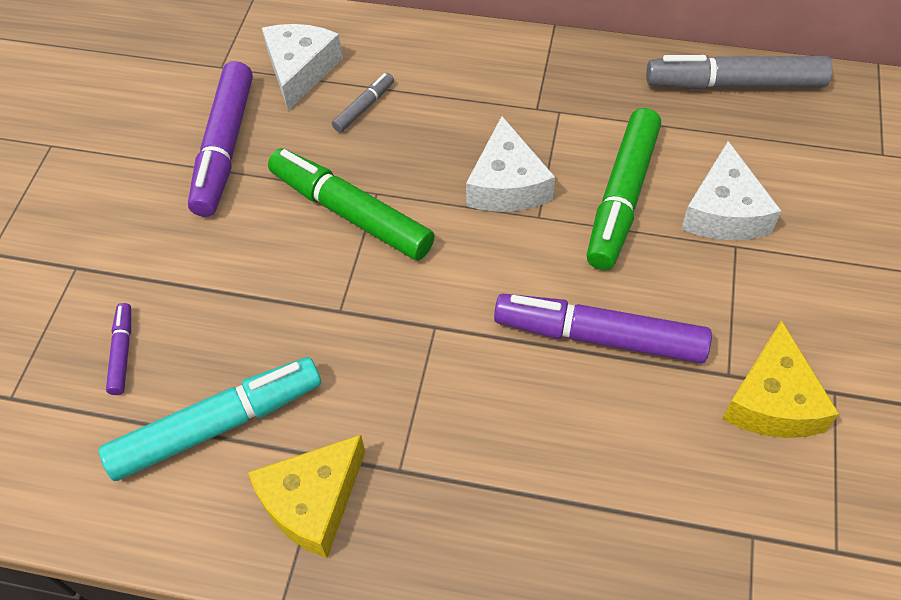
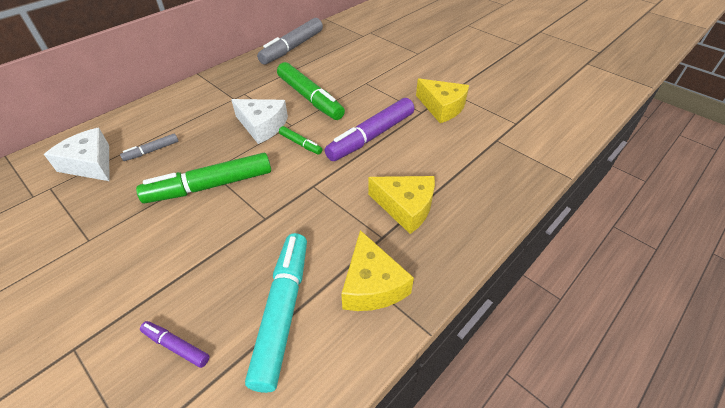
camera: 60 degrees left, 10 degrees down
purple marker [188,61,253,217] -> none
grey marker [332,73,394,132] -> grey marker turned 105 degrees counterclockwise [120,133,178,161]
white cheese [681,141,781,240] -> none
none -> green marker [279,126,323,155]
none -> yellow cheese [368,176,435,234]

